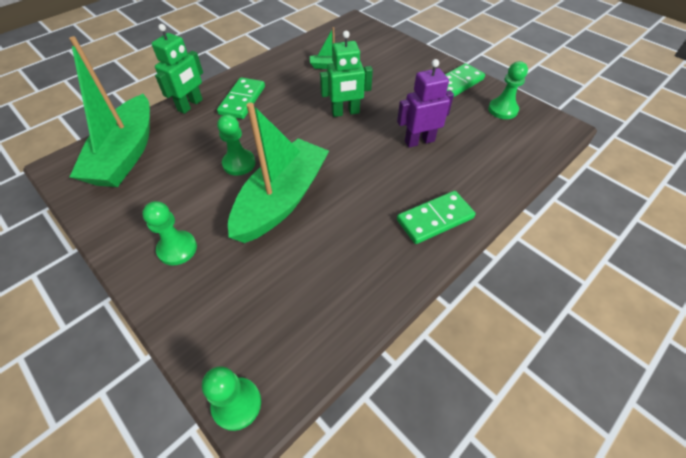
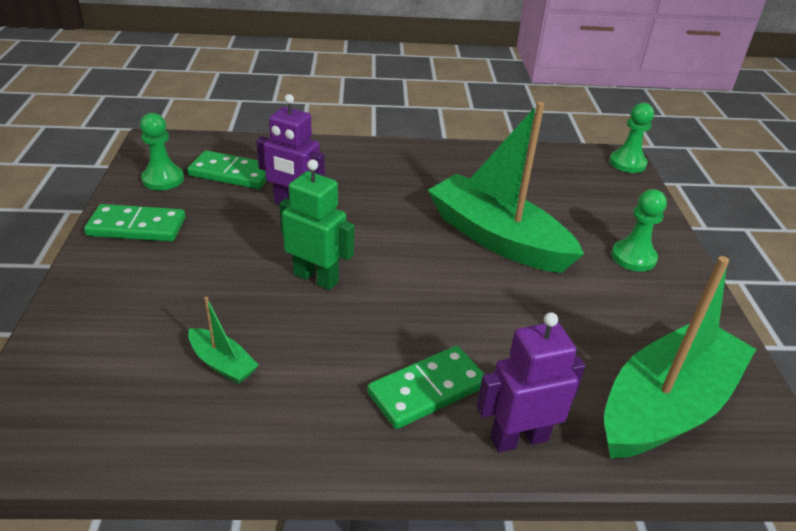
camera: 140 degrees left, 15 degrees down
green robot [152,24,203,114] -> purple robot [477,312,585,453]
green pawn [217,114,255,176] -> none
green boat [228,102,329,243] -> green boat turned 60 degrees clockwise [428,102,584,273]
green domino [397,191,476,244] -> green domino moved to [187,151,267,189]

